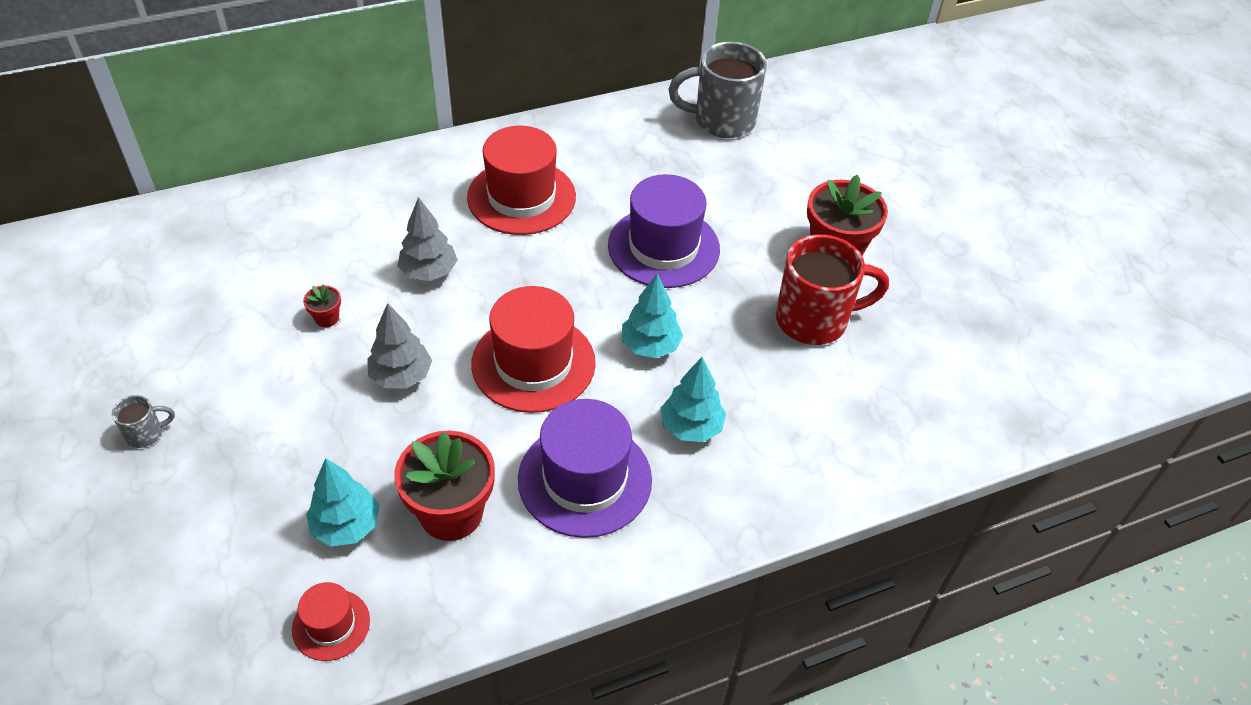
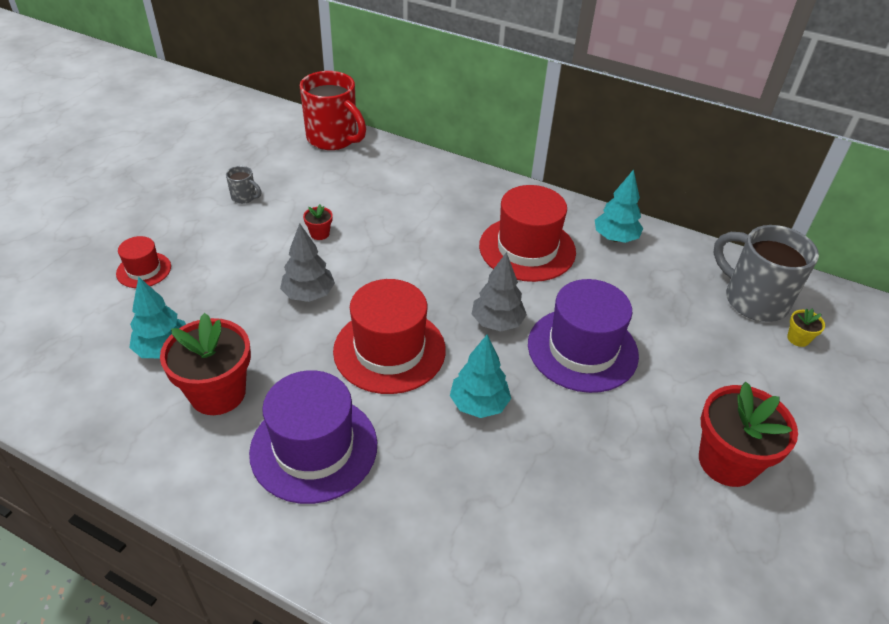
camera: 50 degrees right, 5 degrees down
grey mug [112,395,175,448] -> grey mug moved to [226,166,262,204]
red hat [292,582,370,661] -> red hat moved to [116,236,171,288]
grey tree [397,197,458,281] -> grey tree moved to [472,252,527,331]
turquoise tree [661,357,726,442] -> turquoise tree moved to [595,169,643,243]
red mug [776,234,889,345] -> red mug moved to [300,71,366,150]
none -> yellow flower pot [787,308,825,347]

